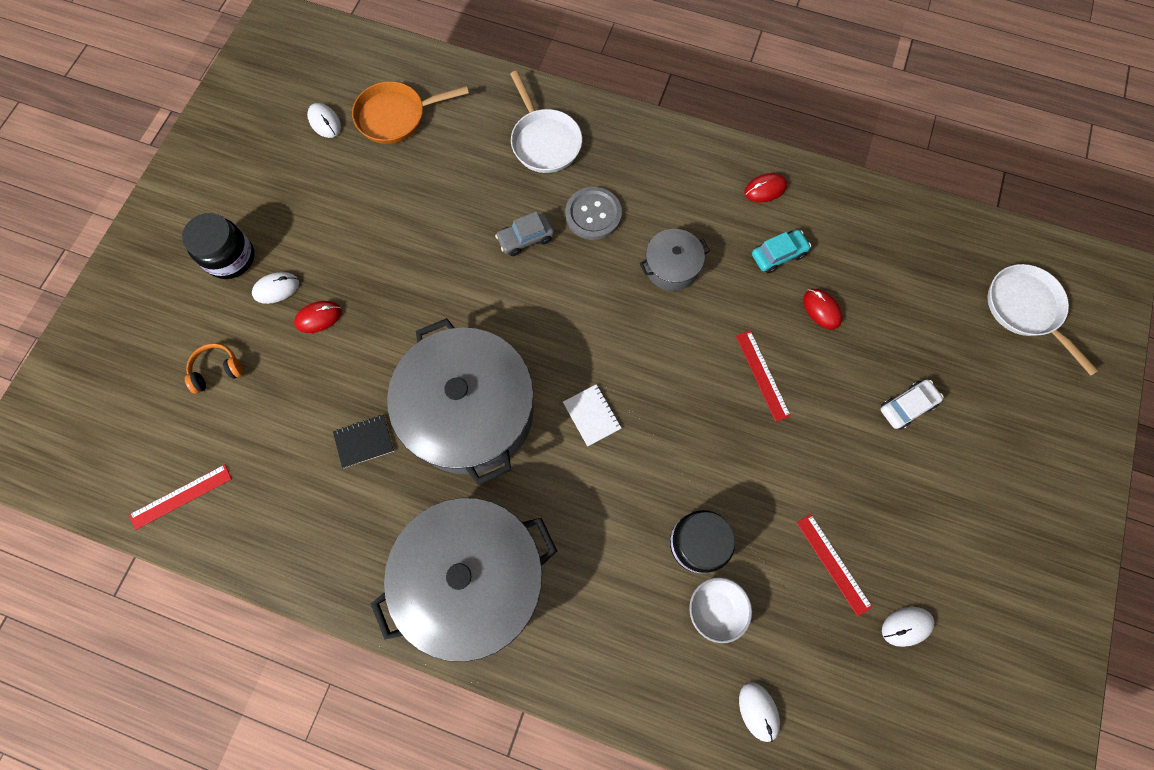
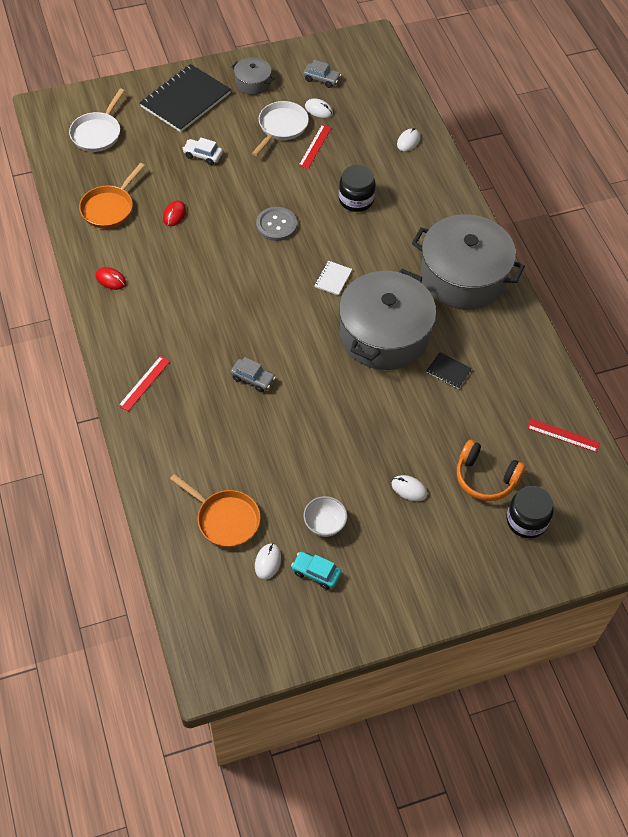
camera: 130 degrees left, 15 degrees down
black jar [182,213,254,279] -> black jar moved to [507,486,554,538]
orange headphones [185,343,243,394] -> orange headphones [457,440,525,501], size x1.63
red mouse [294,301,342,333] -> none
white pan [510,71,582,173] -> white pan moved to [252,101,309,156]
grey button [565,187,622,240] -> grey button moved to [256,207,297,241]
grey pot [640,229,710,291] -> grey pot moved to [231,57,274,95]
white bowl [689,577,752,643] -> white bowl moved to [303,496,347,537]
red ruler [736,330,791,422] -> red ruler moved to [118,356,170,411]
turquoise car [752,230,811,273] -> turquoise car moved to [291,552,341,589]
none -> orange pan [79,163,145,228]
none -> black notebook [140,64,231,132]
none -> grey car [303,60,341,88]

